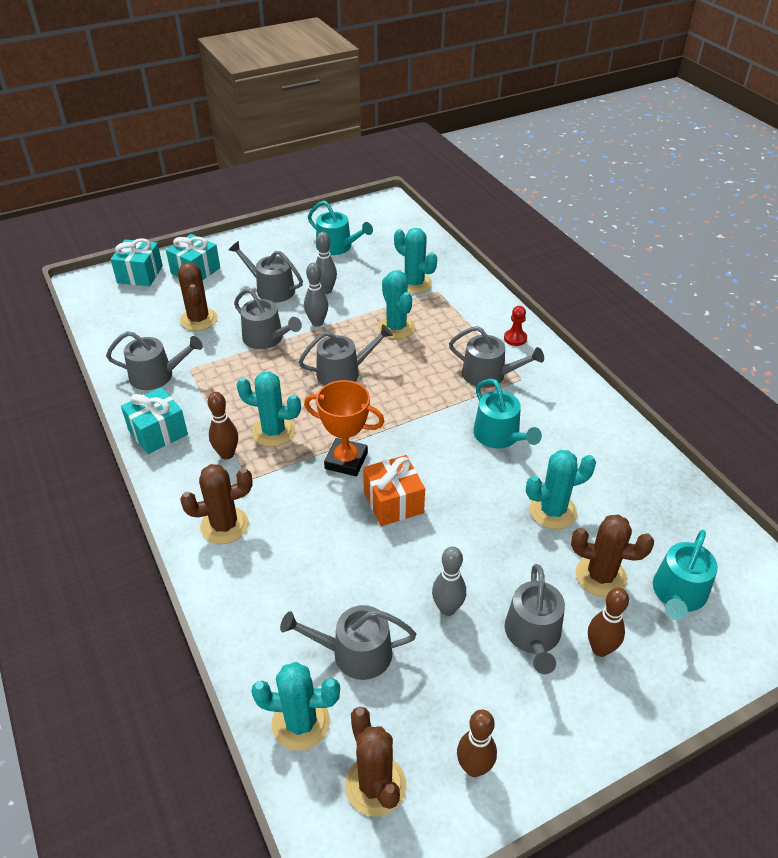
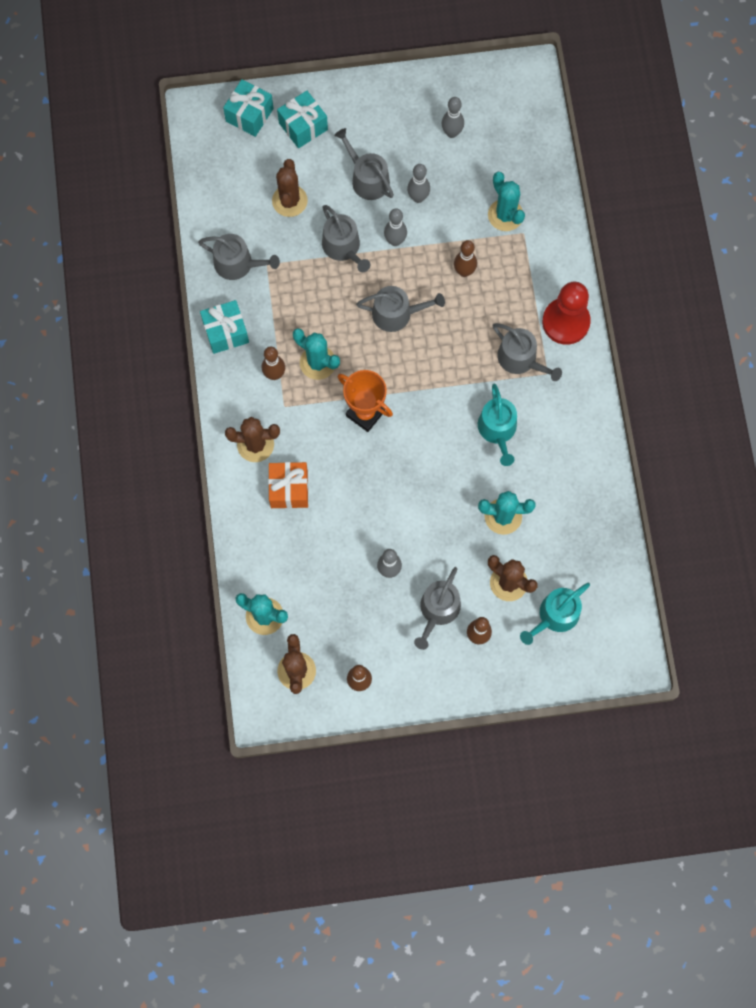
camera: 20 degrees right, 30 degrees up
grey watering can [280,605,416,680] -> none
turquoise watering can [308,201,373,255] -> grey bowling pin [442,97,464,138]
orange gift [363,455,425,526] -> orange gift moved to [268,462,308,508]
turquoise cactus [378,270,415,339] -> brown bowling pin [454,240,477,277]
red pawn [504,306,527,346] -> red pawn [542,282,591,345], size x2.18

